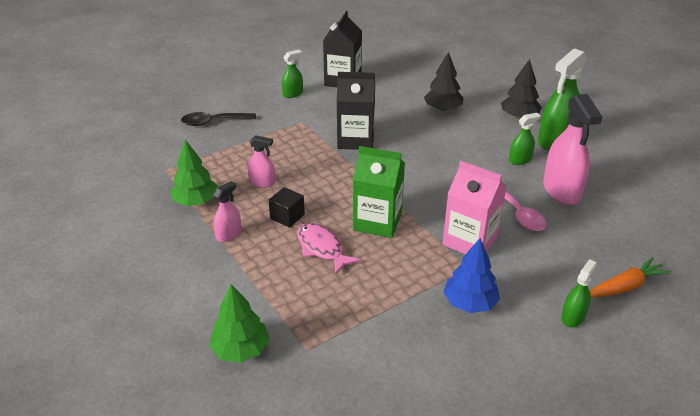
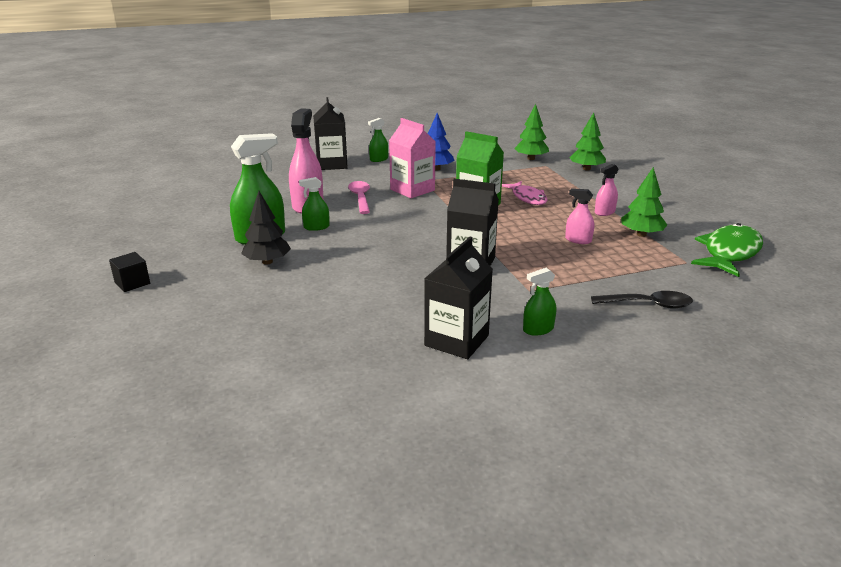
camera: 165 degrees left, 10 degrees down
black cube [269,187,305,228] -> black cube moved to [109,252,150,292]
black tree [424,52,464,111] -> none
orange carrot [590,257,671,298] -> black carton [313,97,348,170]
none -> green tree [514,104,549,160]
none -> green fish [691,223,763,277]

